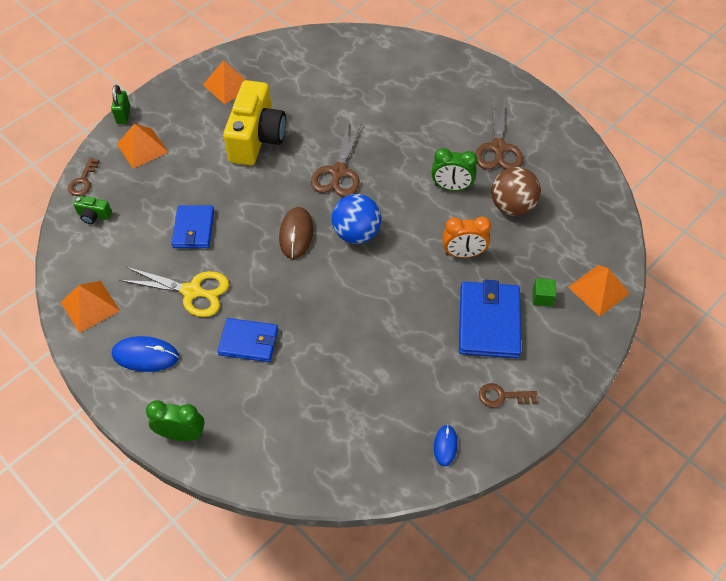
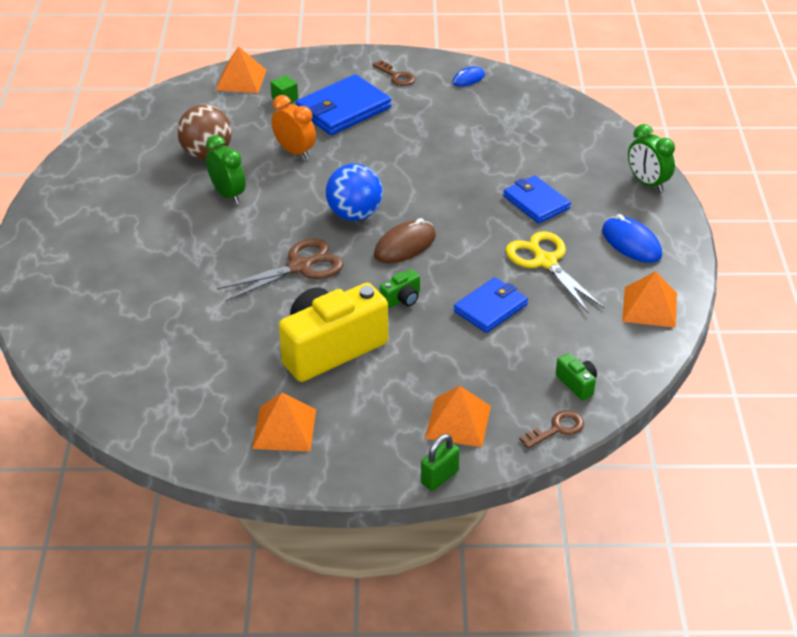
camera: 135 degrees left, 15 degrees down
brown scissors [475,99,523,169] -> none
none -> green camera [380,269,420,309]

